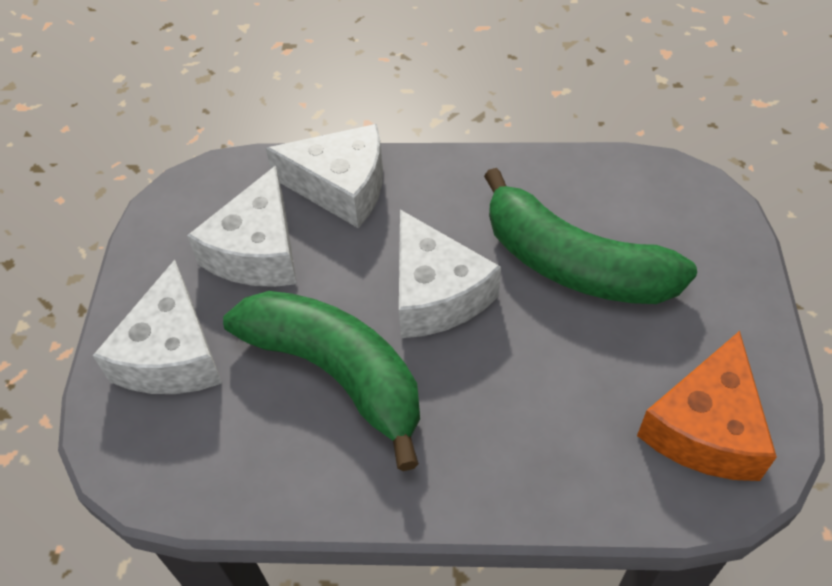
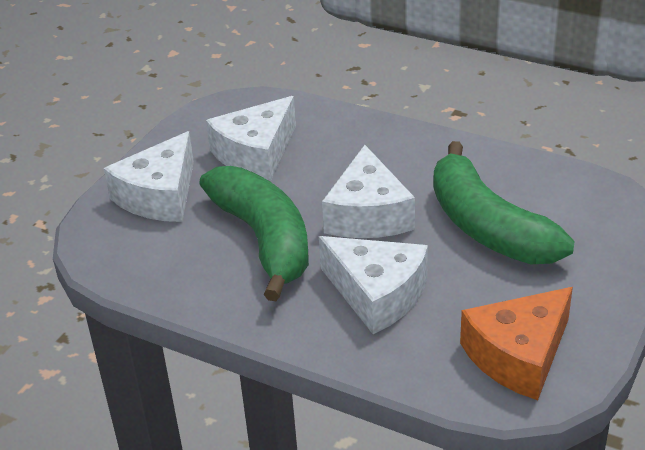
camera: 25 degrees right, 15 degrees down
white cheese [266,124,383,228] -> white cheese moved to [319,236,428,334]

